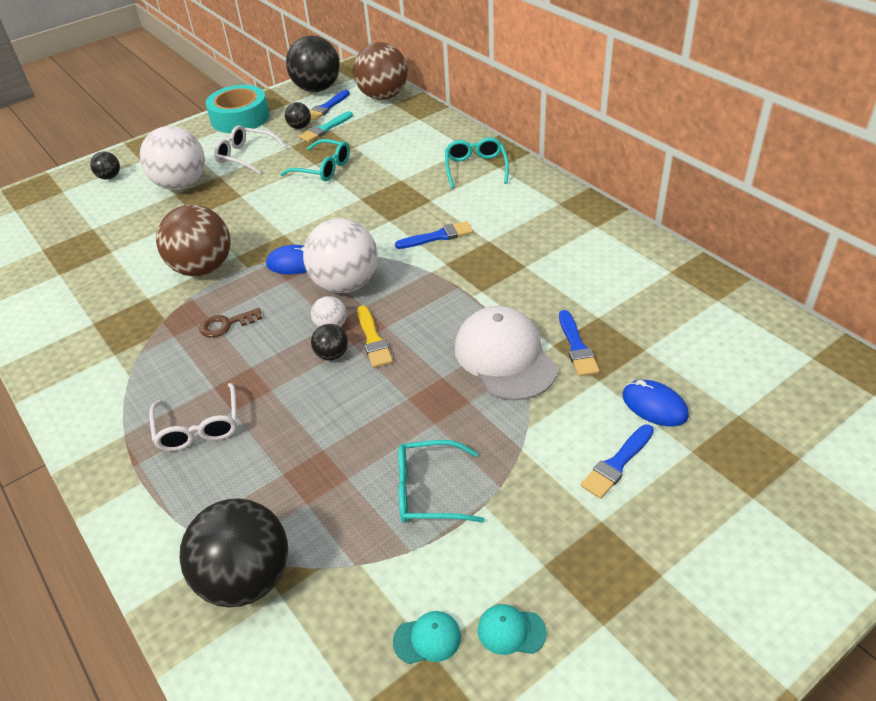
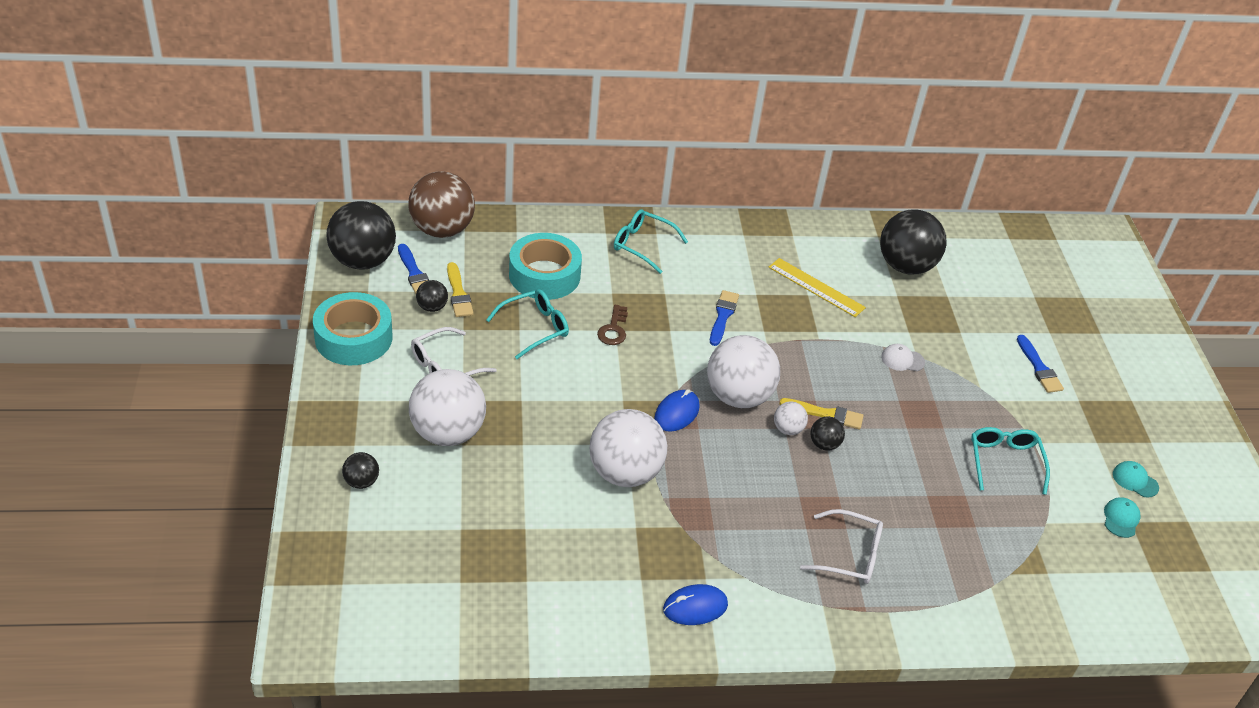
camera: 65 degrees left, 0 degrees up
brown ball [156,204,231,277] -> white ball [589,409,667,487]
black ball [180,498,288,607] -> black ball moved to [880,209,946,274]
brown key [199,308,262,338] -> brown key moved to [597,305,628,345]
turquoise brush [299,111,353,142] -> yellow brush [447,262,474,317]
turquoise glasses [398,440,485,523] -> turquoise glasses turned 150 degrees clockwise [971,427,1050,495]
white cap [455,306,558,401] -> white cap [881,344,925,371], size x0.43
turquoise cap [478,604,547,655] -> turquoise cap turned 90 degrees clockwise [1113,461,1159,498]
blue brush [559,310,600,376] -> none
blue mouse [622,380,689,427] -> blue mouse moved to [663,584,728,625]
none -> turquoise tape [509,233,582,300]
none -> yellow ruler [768,258,866,317]

